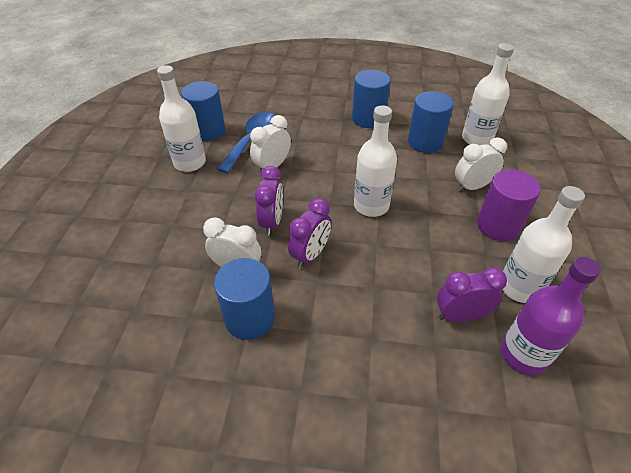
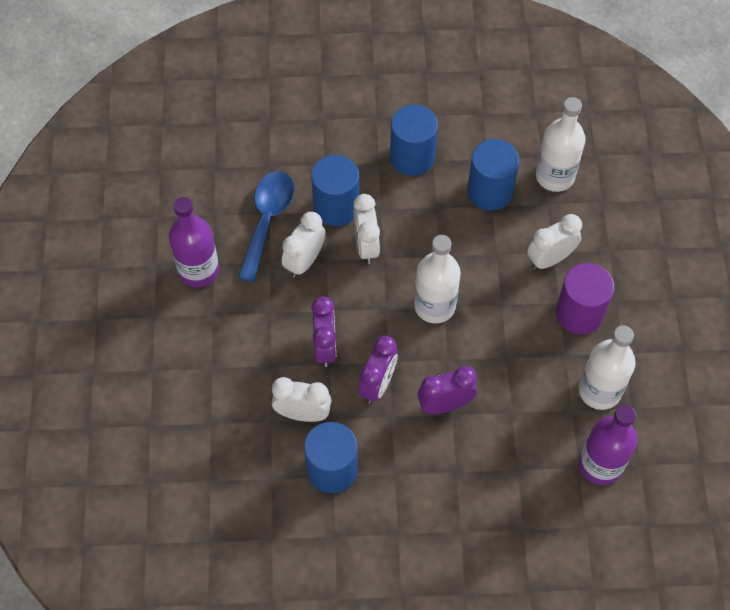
camera: 10 degrees left, 15 degrees up
white bottle [157,65,206,172] -> purple bottle [169,197,219,287]
blue cylinder [181,81,225,141] -> blue cylinder moved to [311,155,359,226]
purple clock [437,268,507,322] -> purple clock moved to [418,366,477,414]
none -> white clock [353,194,380,264]

